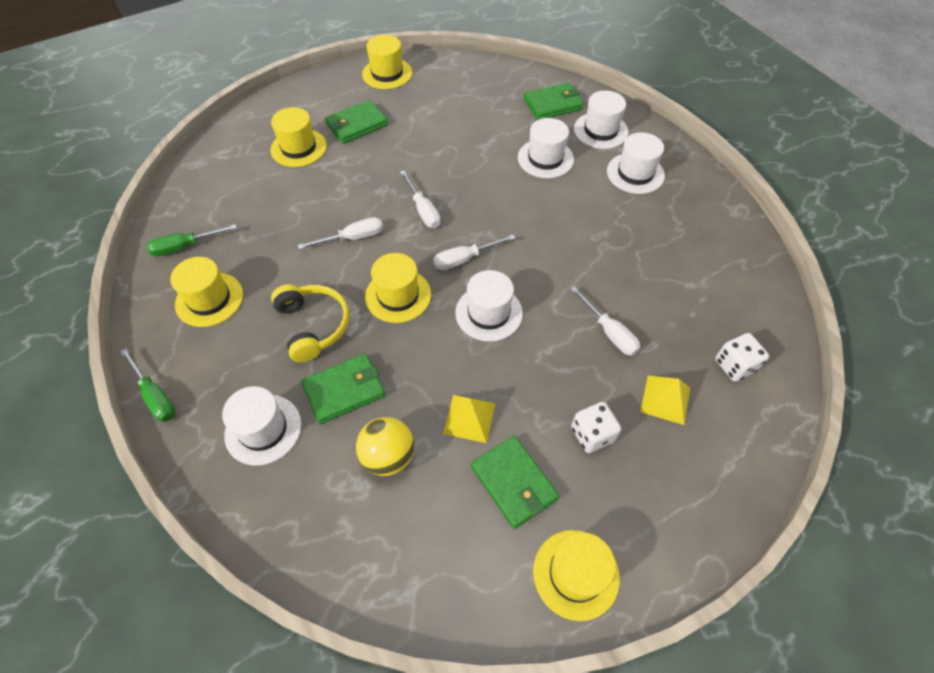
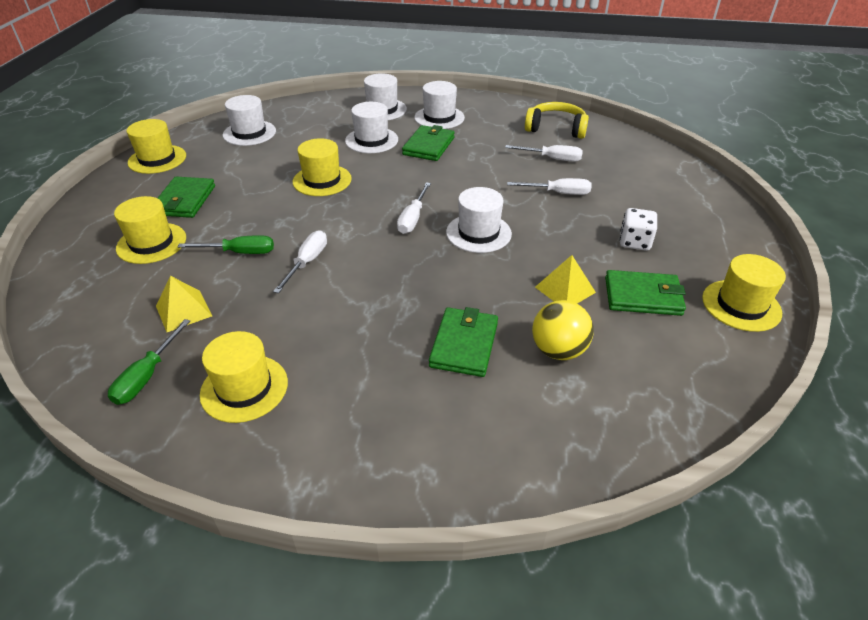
camera: 50 degrees left, 15 degrees down
green screwdriver [120,348,175,422] -> green screwdriver moved to [178,235,274,254]
white hat [222,386,301,466] -> white hat moved to [223,95,276,146]
yellow headphones [271,284,349,362] -> yellow headphones moved to [525,102,589,139]
yellow hat [365,253,431,323] -> yellow hat moved to [293,138,352,196]
white screwdriver [400,171,440,228] -> white screwdriver moved to [505,145,583,162]
green wallet [523,82,584,120] -> green wallet moved to [402,125,455,161]
yellow pyramid [640,376,690,425] -> yellow pyramid moved to [156,276,212,332]
white dice [715,333,769,382] -> none

